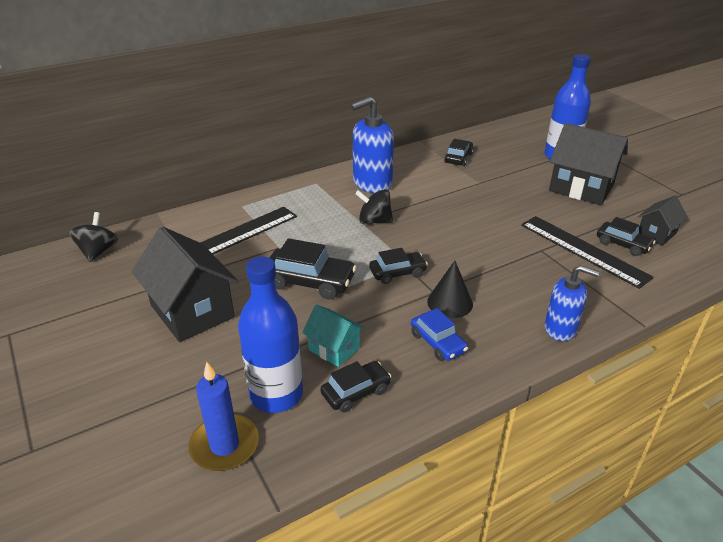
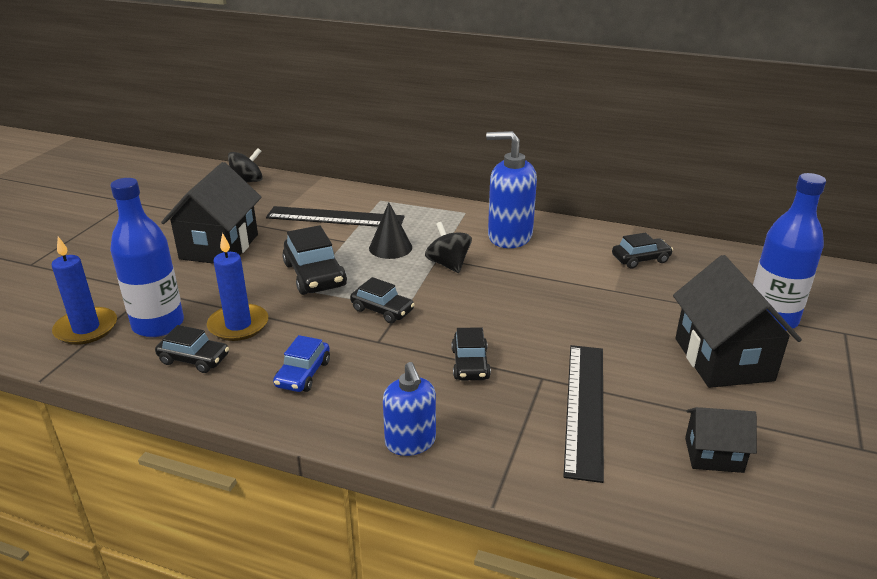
camera: 50 degrees right, 5 degrees down
turquoise house [302,305,365,367] -> blue candle [207,233,268,341]
black cone [427,261,473,318] -> black cone moved to [369,203,412,259]
black car [597,217,655,256] -> black car moved to [451,327,491,380]

